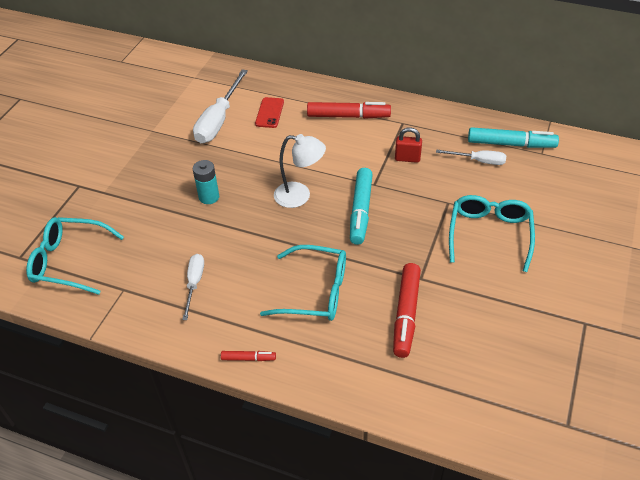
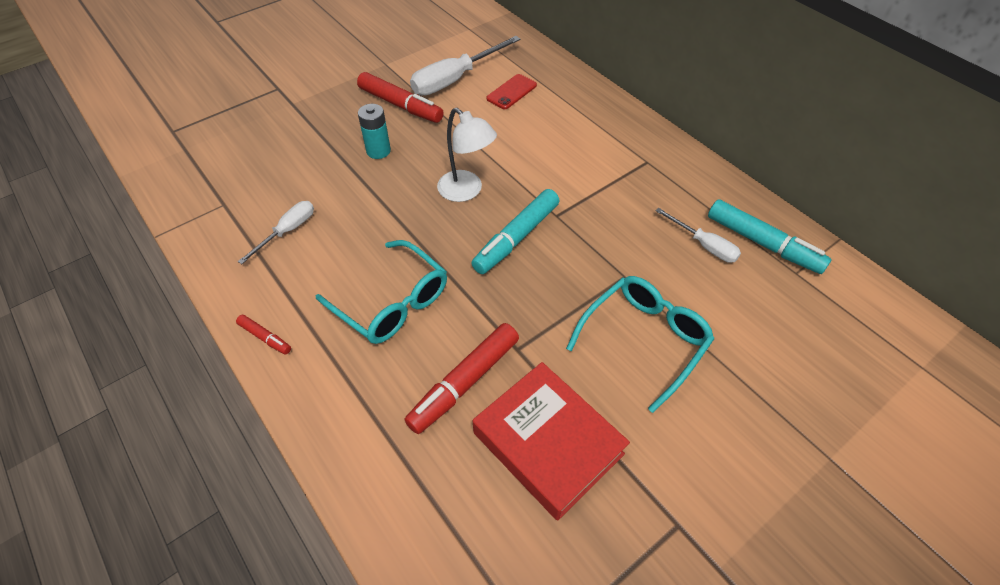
camera: 30 degrees right, 5 degrees up
turquoise glasses [26,217,124,295] -> none
red marker [307,102,391,119] -> red marker moved to [357,72,444,123]
red padlock [395,127,422,163] -> none
none -> red book [473,362,630,521]

